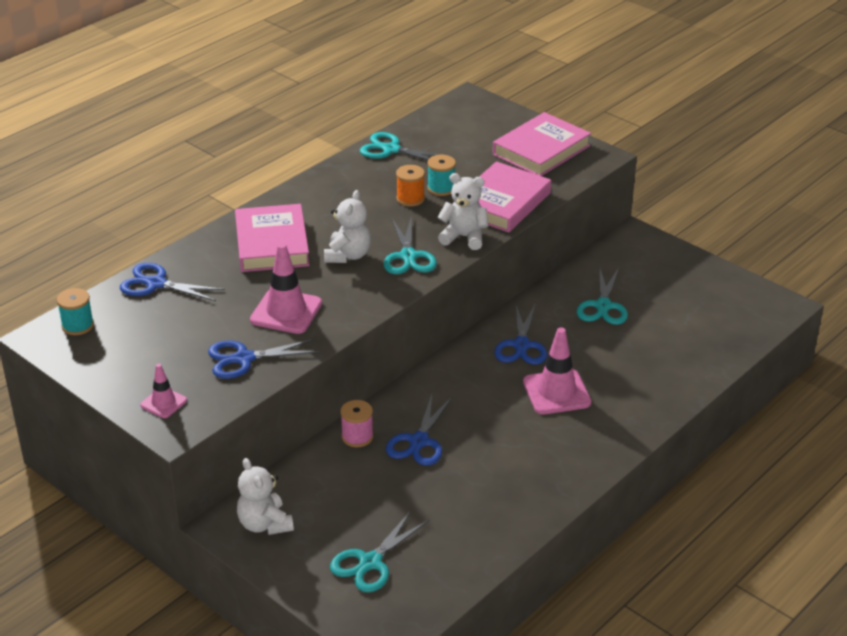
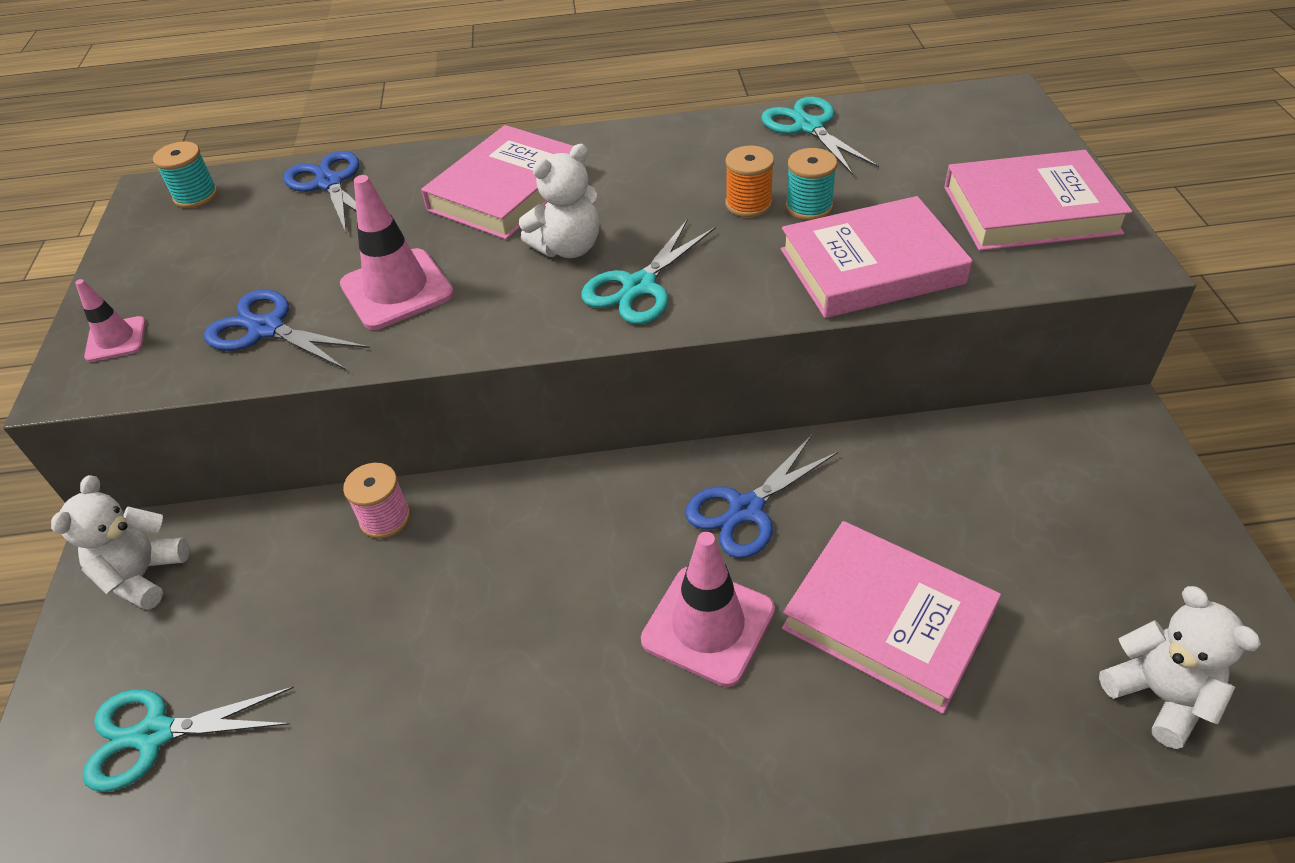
camera: 45 degrees right, 10 degrees up
blue scissors [386,395,453,466] -> none
white teddy bear [437,173,488,250] -> white teddy bear moved to [1099,586,1261,749]
turquoise scissors [577,268,628,325] -> none
none -> pink book [782,521,1001,714]

